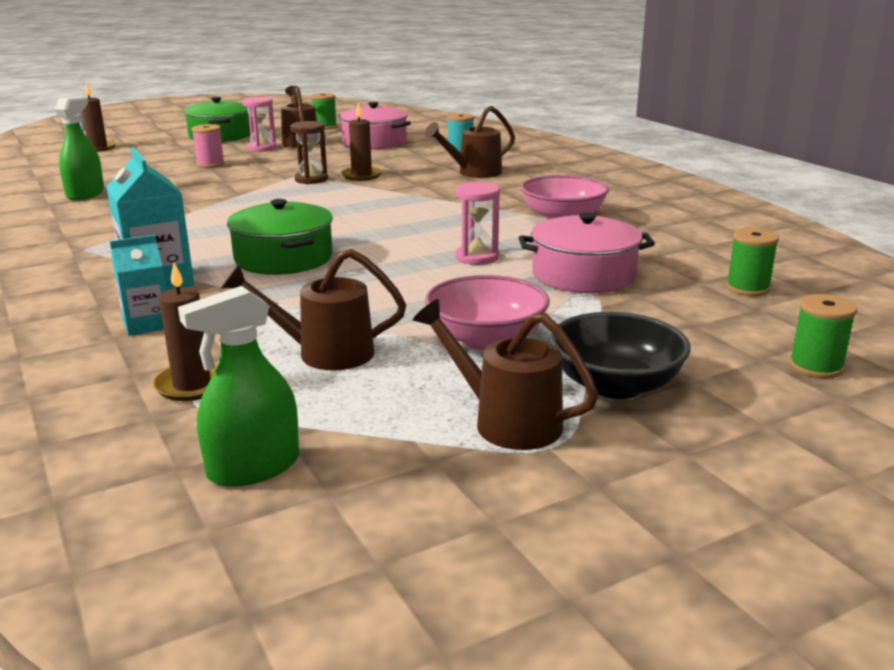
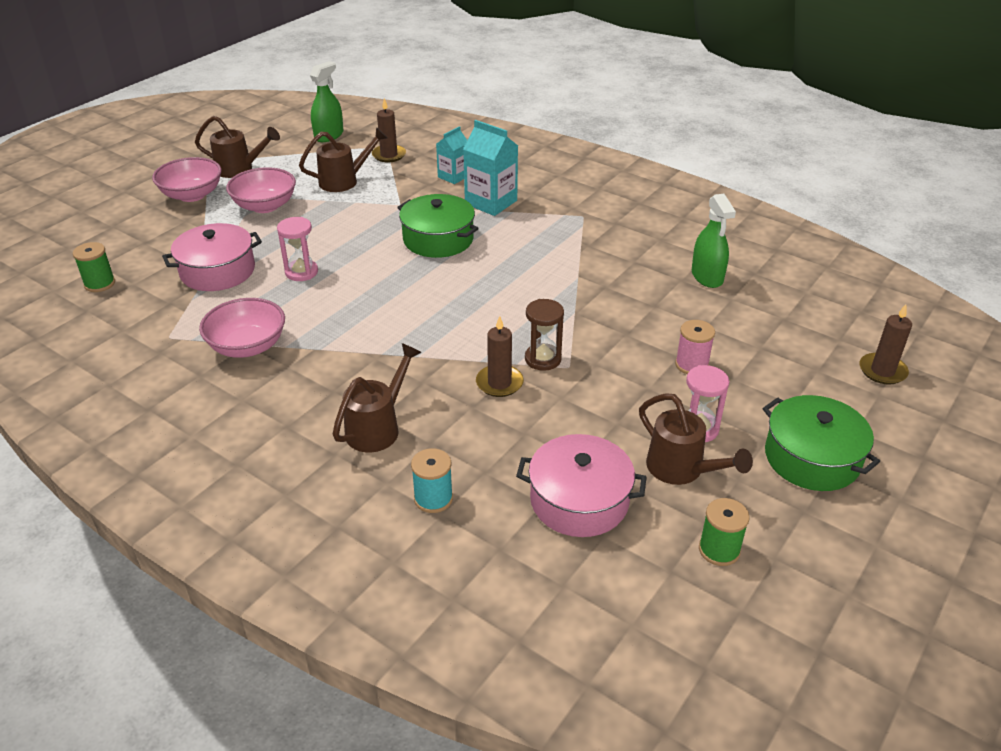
camera: 155 degrees right, 15 degrees up
black bowl [550,312,691,399] -> pink bowl [152,157,222,202]
green spool [789,294,857,379] -> none

